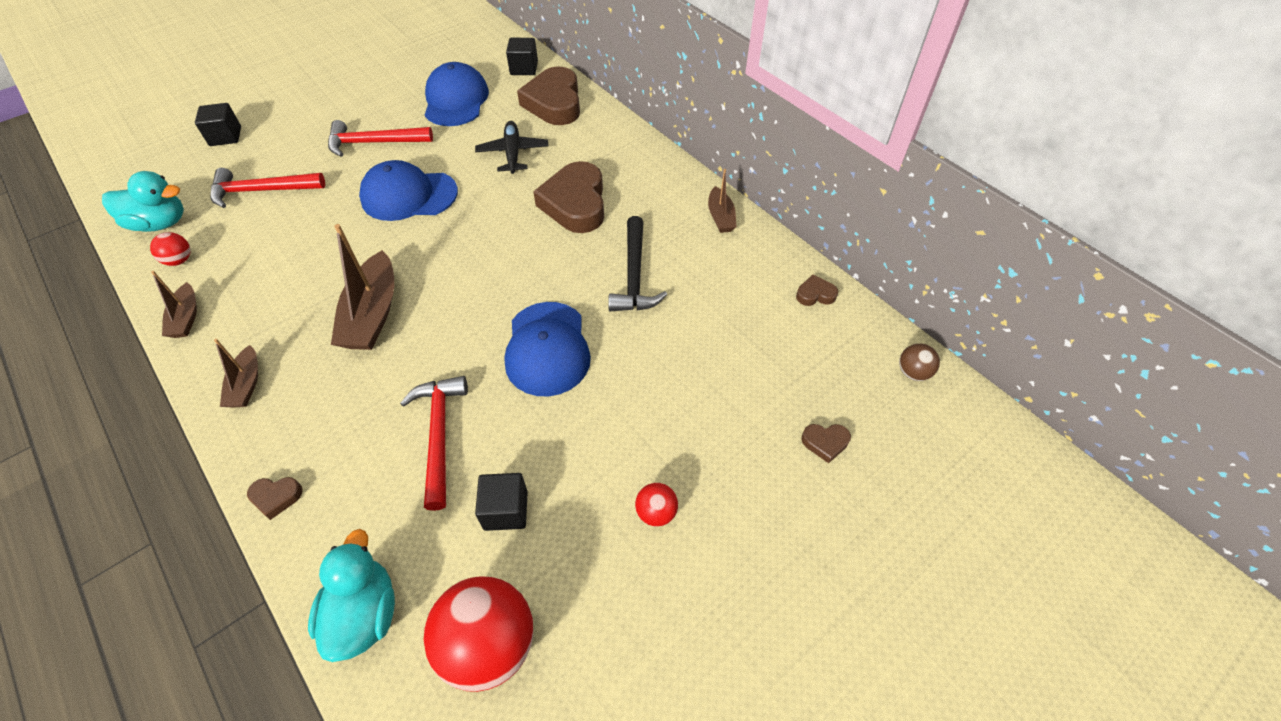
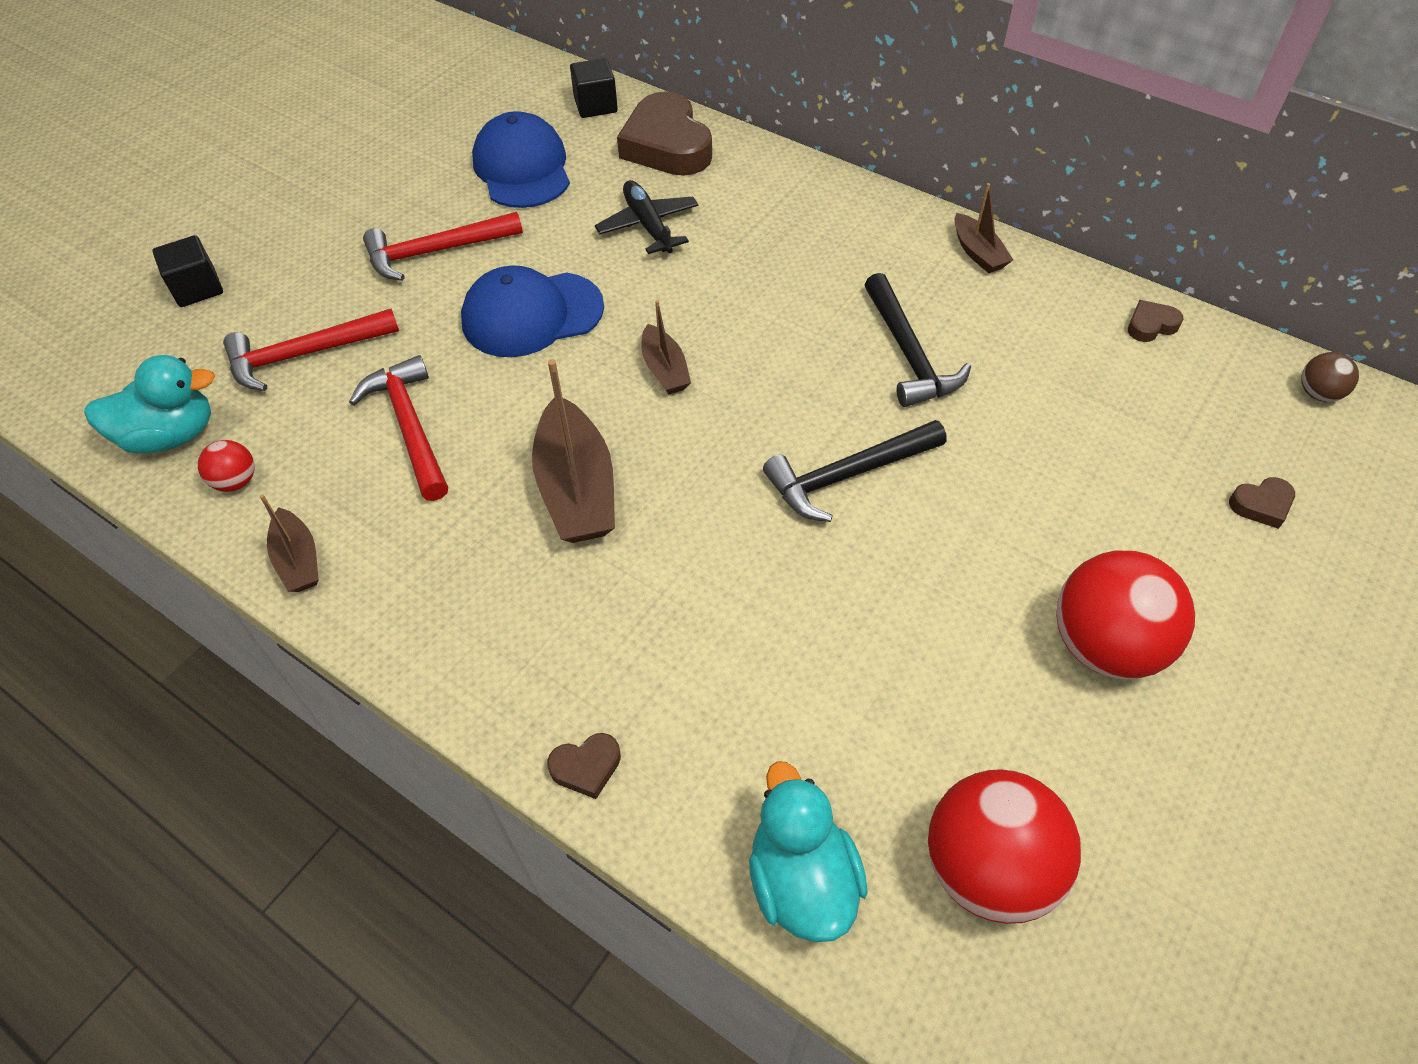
camera: 15 degrees left, 0 degrees up
brown boat [214,339,258,408] -> brown boat moved to [641,300,691,395]
red hammer [400,376,468,511] -> red hammer moved to [349,355,448,501]
black cube [475,473,528,531] -> none
blue cap [504,302,591,396] -> black hammer [763,420,947,522]
brown heart [533,161,604,233] -> none
red ball [635,483,678,527] -> red ball [1056,551,1195,679], size x2.14

